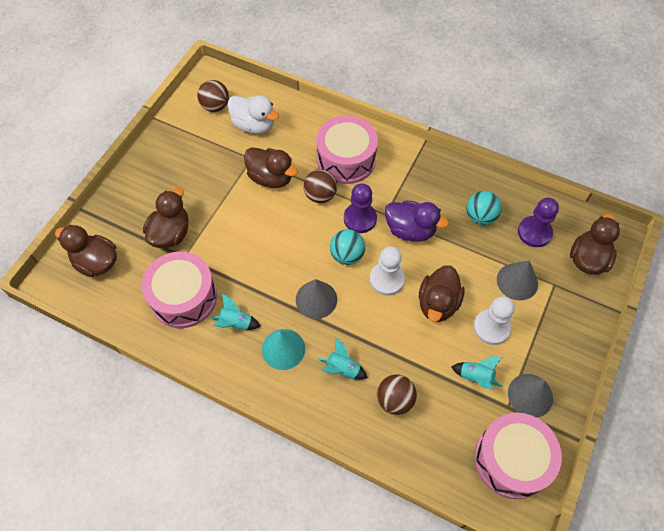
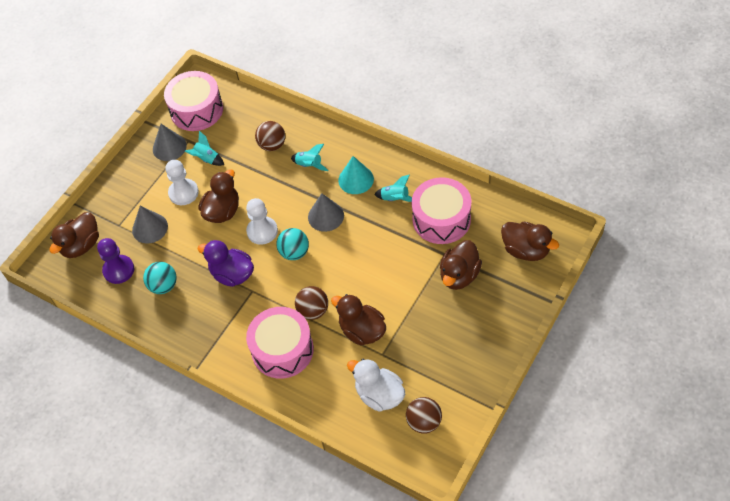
camera: 170 degrees left, 5 degrees down
purple pawn [344,183,377,233] -> none

